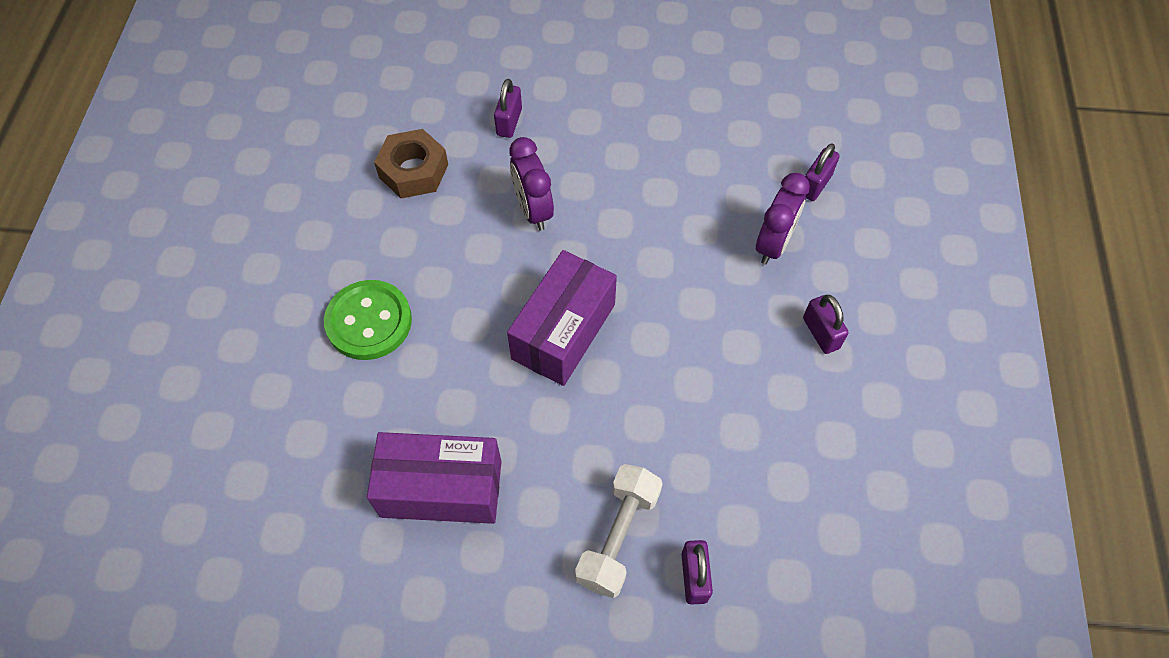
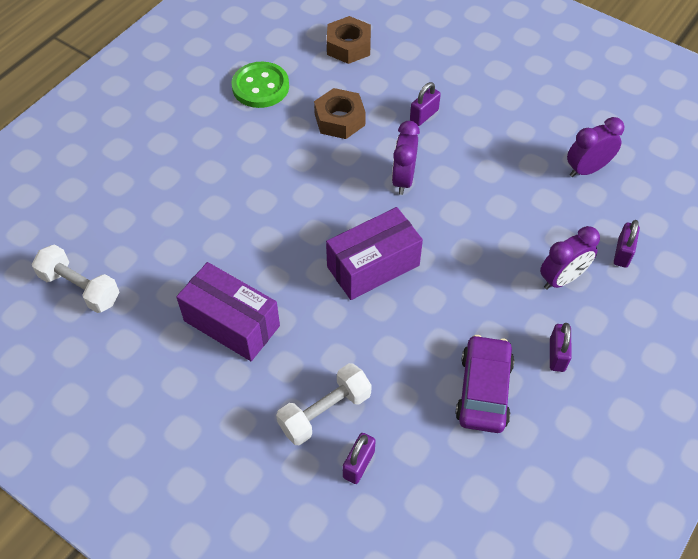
camera: 30 degrees right, 5 degrees down
green button [324,280,412,360] -> green button moved to [232,62,289,108]
purple padlock [805,143,840,201] -> purple padlock turned 45 degrees counterclockwise [614,220,640,268]
none -> white dumbbell [32,244,120,313]
none -> brown nut [327,16,371,64]
none -> purple car [455,335,514,433]
none -> purple clock [567,117,624,177]

